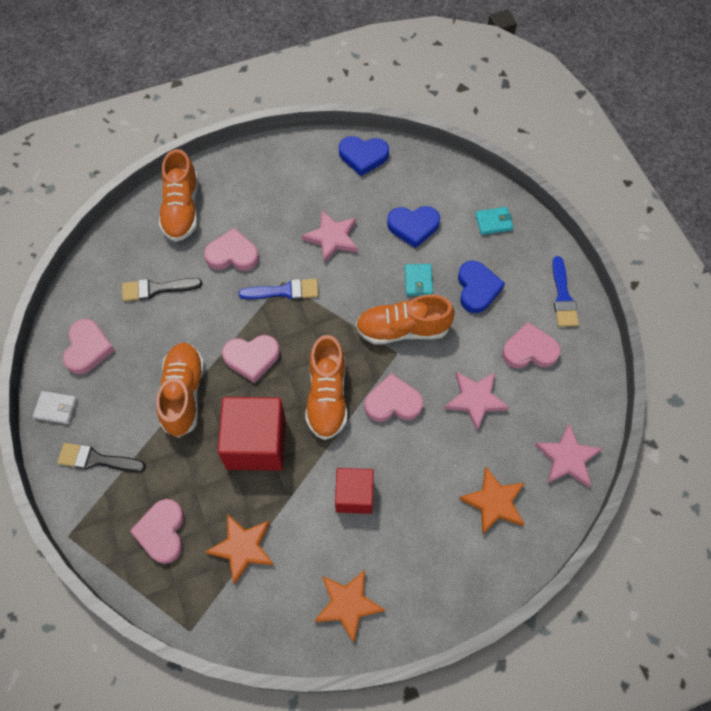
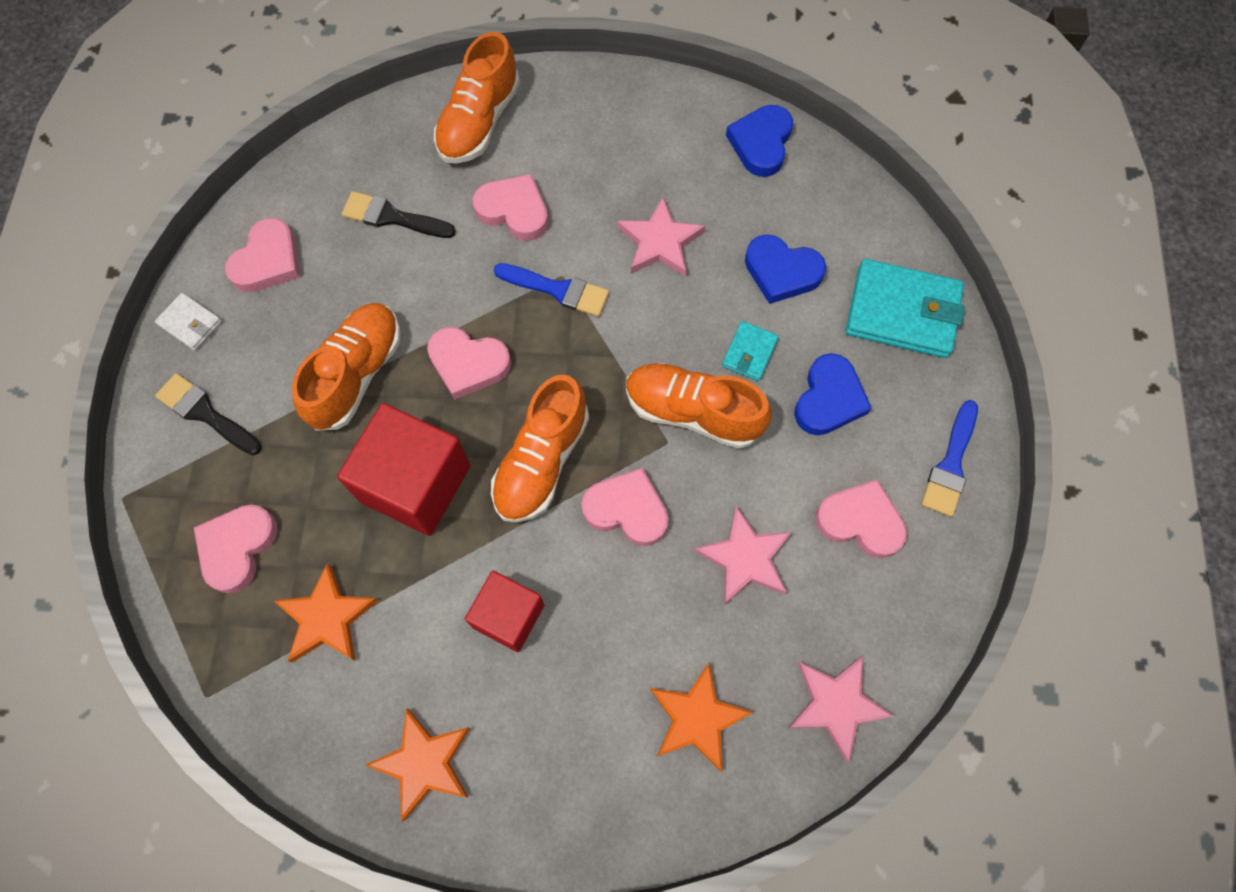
camera: 25 degrees right, 5 degrees up
blue heart [339,136,389,176] -> blue heart turned 75 degrees clockwise [726,105,793,177]
turquoise wallet [475,207,513,235] -> turquoise wallet [846,259,965,358], size x2.02

